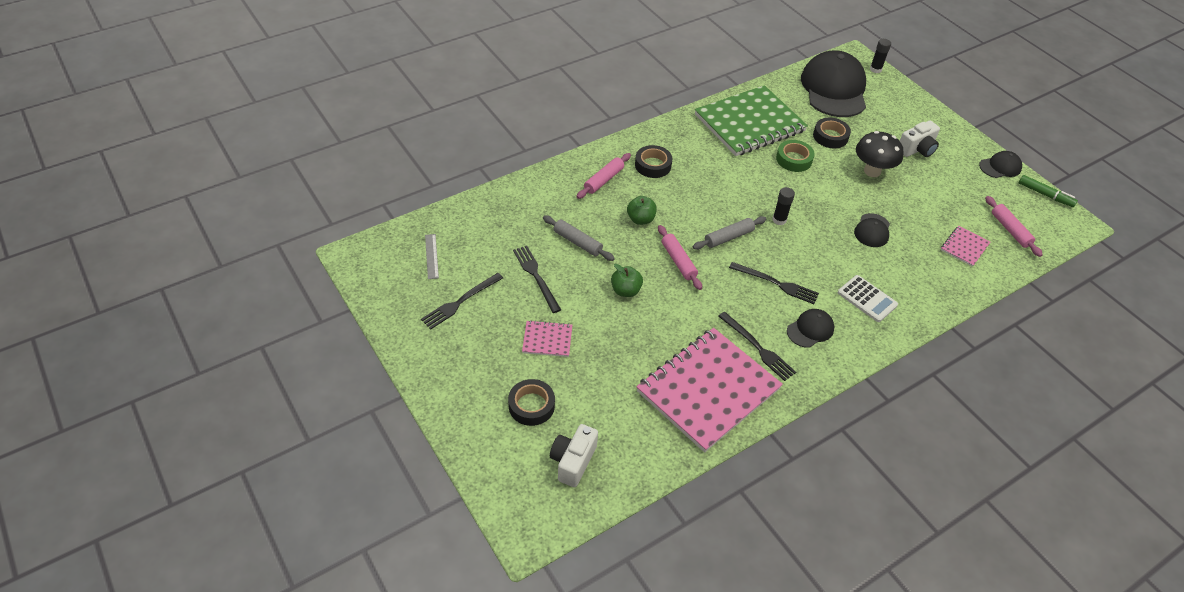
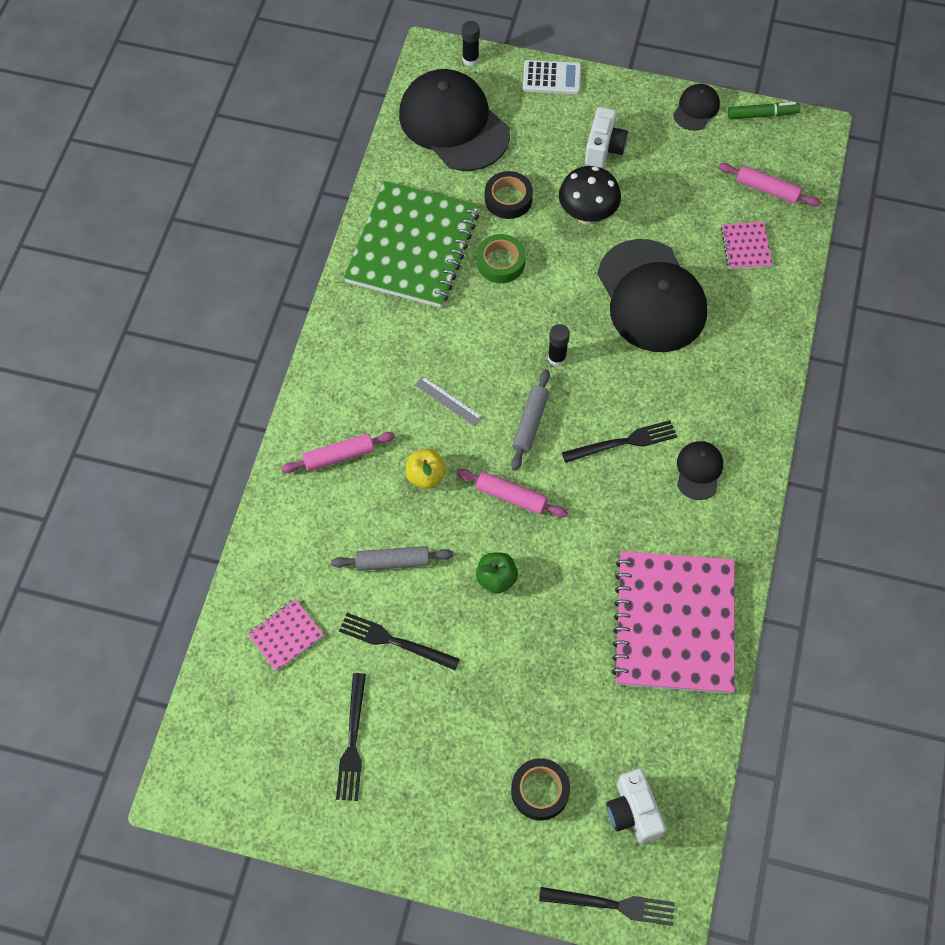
camera: 40 degrees left, 15 degrees up
grey ruler [425,234,439,279] -> grey ruler moved to [415,376,482,426]
pink notebook [522,320,572,357] -> pink notebook moved to [248,599,324,671]
pink rolling pin [577,153,631,199] -> pink rolling pin turned 75 degrees clockwise [281,432,395,473]
green apple [627,196,657,225] -> yellow apple [406,449,446,489]
black tape [635,145,672,178] -> none
black fork [718,312,796,381] -> black fork moved to [539,887,675,926]
white calculator [838,275,898,322] -> white calculator moved to [523,60,581,94]
black cap [854,213,890,247] -> black cap [597,239,707,352], size x2.21

